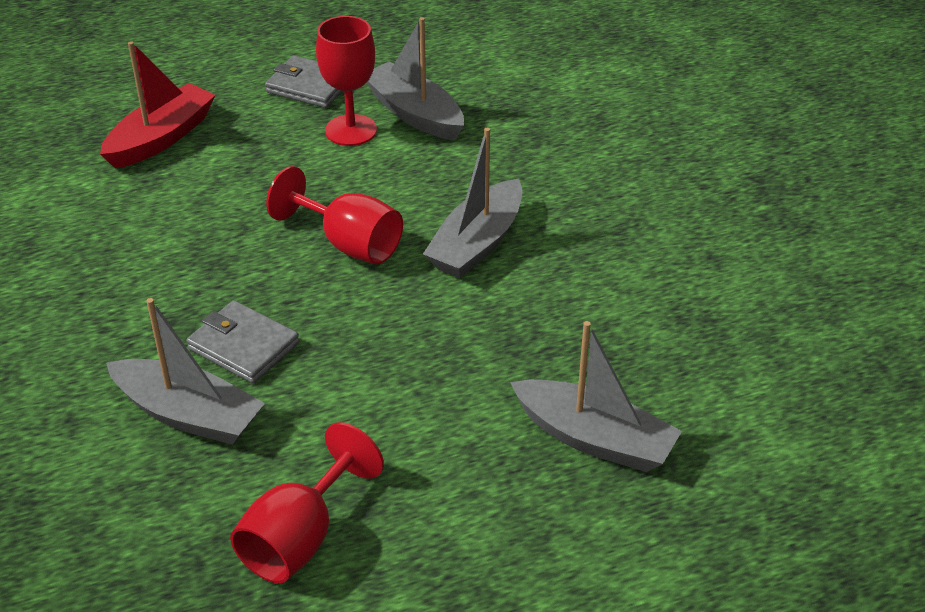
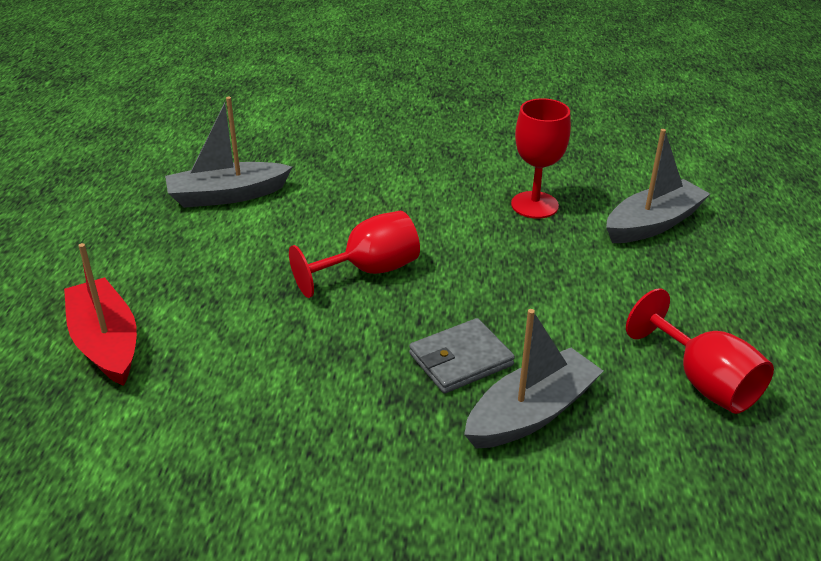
camera: 65 degrees left, 5 degrees down
grey wallet [265,55,342,108] -> none
red goblet [316,16,377,146] -> red goblet moved to [511,98,571,219]
grey boat [423,128,523,278] -> none

